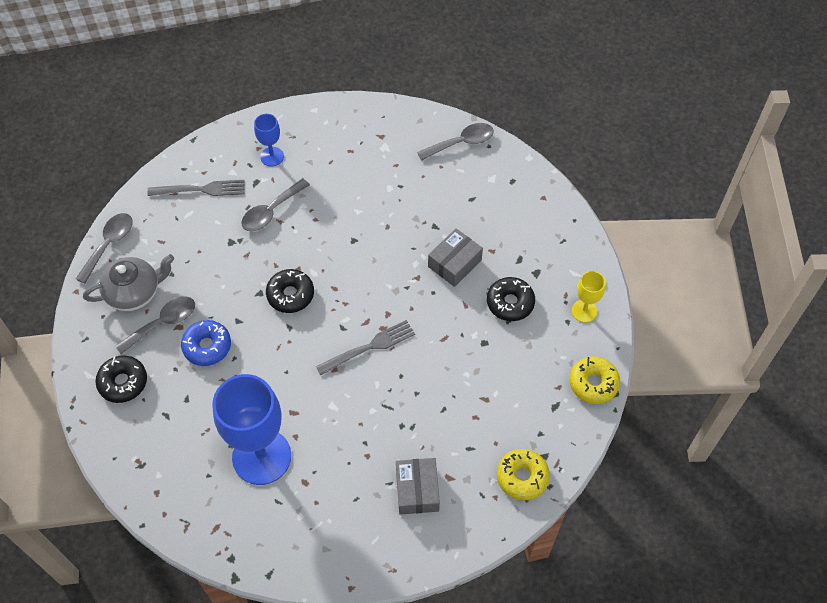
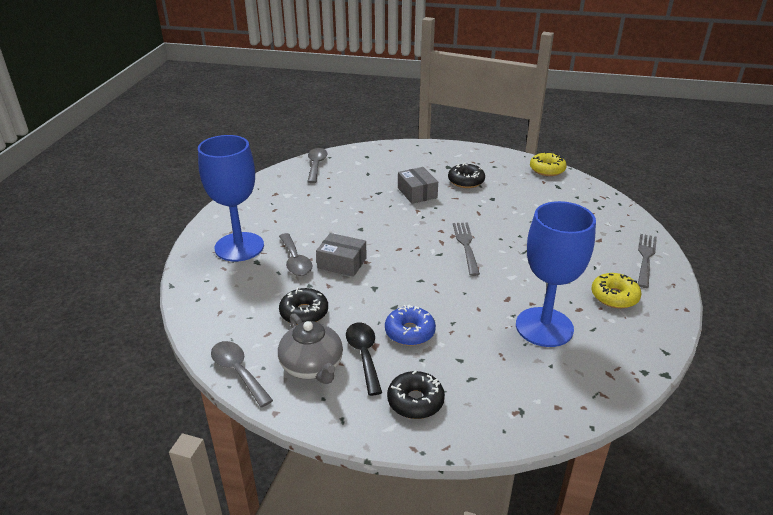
camera: 65 degrees left, 25 degrees down
grey teapot [83,254,174,311] -> grey teapot turned 150 degrees clockwise [278,313,343,384]
grey spoon [115,296,195,354] -> black spoon [346,323,382,396]
grey fork [148,180,245,196] -> grey fork moved to [638,234,657,288]
blue goblet [254,114,284,166] -> blue goblet [198,135,264,262], size x2.14
black donut [266,269,314,313] -> black donut moved to [279,287,328,325]
grey box [396,458,440,515] -> grey box moved to [316,233,367,277]
yellow donut [497,449,550,500] -> yellow donut moved to [591,273,641,308]
yellow goblet [572,271,606,323] -> none

